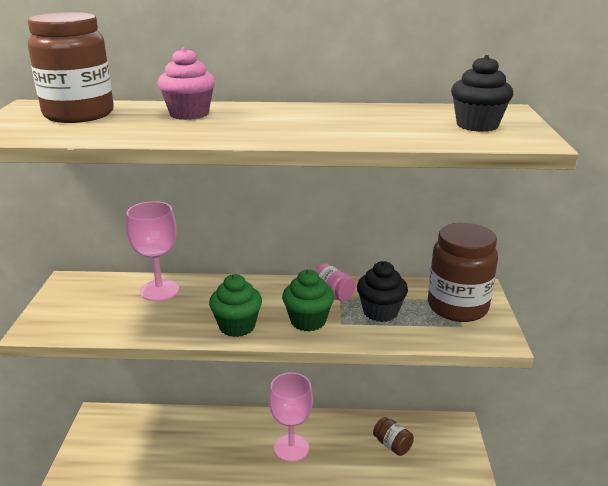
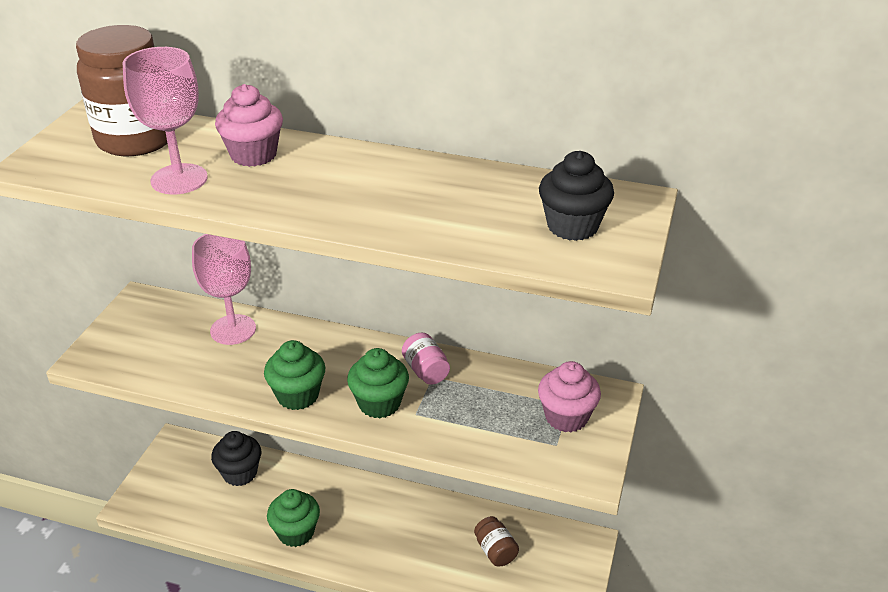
camera: 15 degrees right, 10 degrees up
pink goblet [269,372,313,462] -> pink goblet moved to [123,47,208,194]
black cupcake [357,261,408,322] -> black cupcake moved to [211,431,261,486]
brown jar [428,223,498,322] -> pink cupcake [538,361,601,432]
none -> green cupcake [267,489,320,547]

